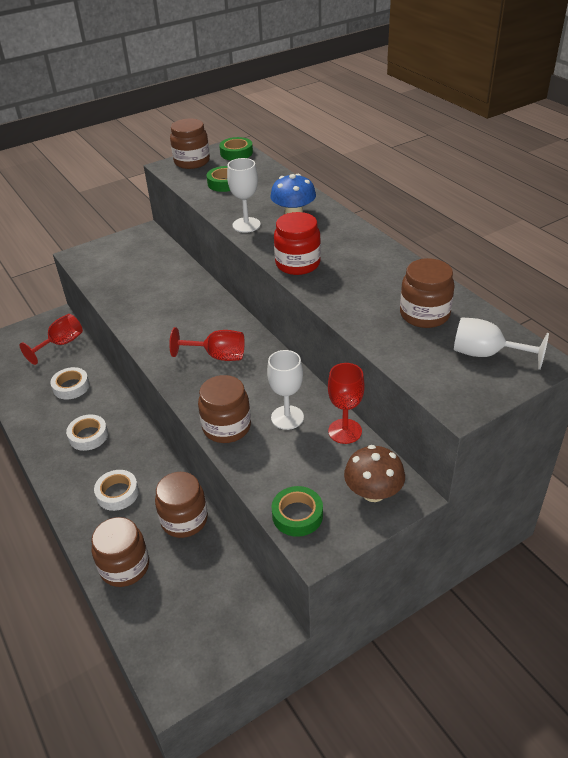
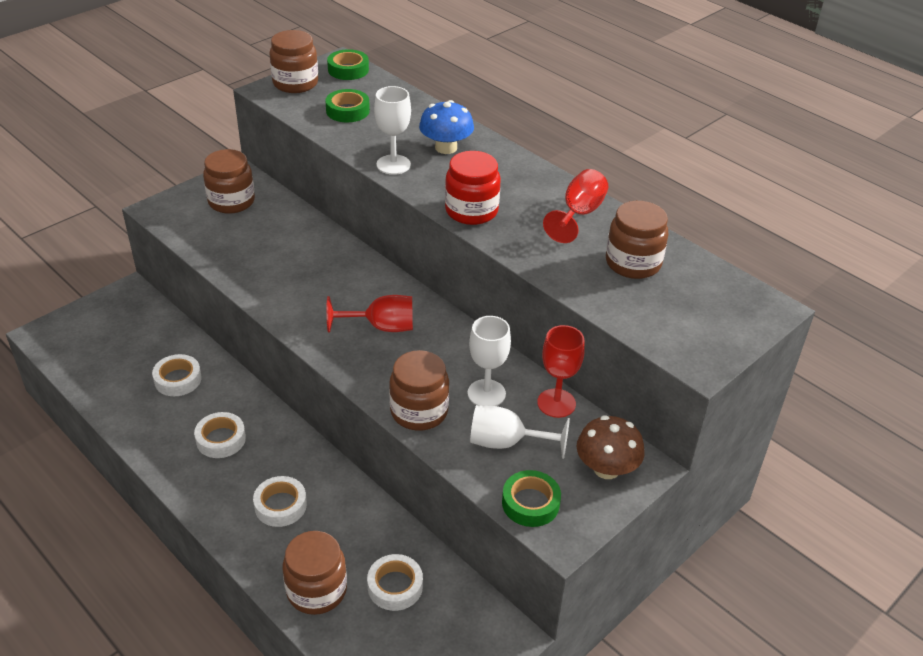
camera: 15 degrees left, 0 degrees up
red goblet [20,314,83,365] -> red goblet moved to [543,169,608,243]
brown jar [155,472,208,538] -> brown jar moved to [203,149,255,214]
white goblet [454,317,549,370] -> white goblet moved to [470,405,570,459]
none -> white tape [367,554,423,611]

